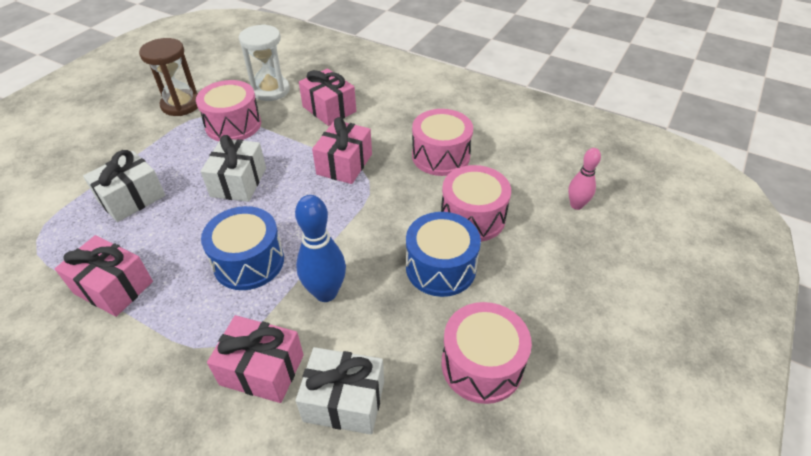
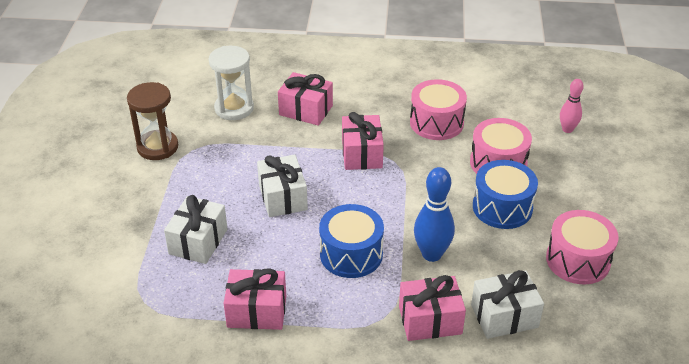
camera: 25 degrees left, 5 degrees down
pink drum [196,80,261,141] -> none

